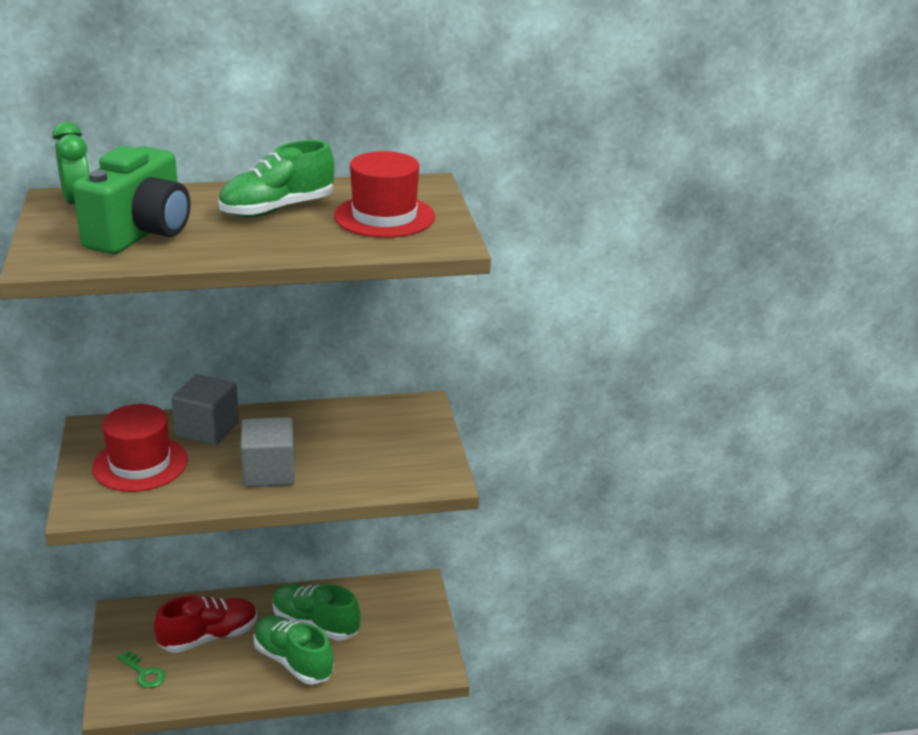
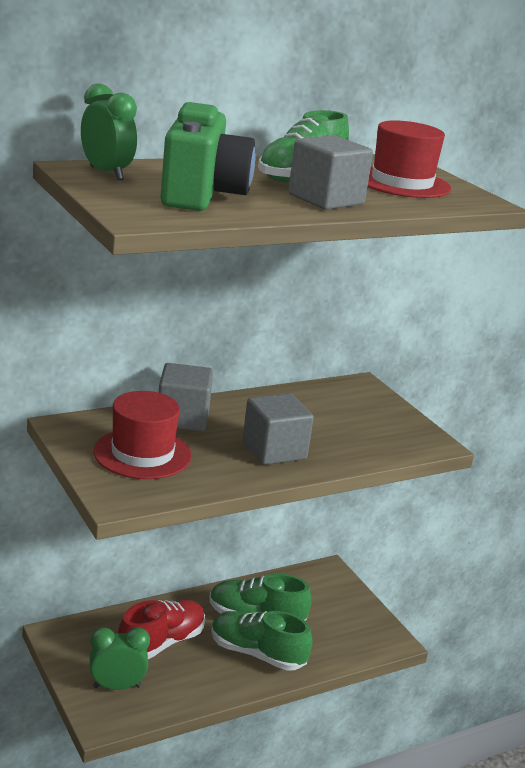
camera: 20 degrees left, 5 degrees down
green key [118,651,165,688] -> green clock [90,627,150,690]
none -> grey cube [288,135,373,210]

